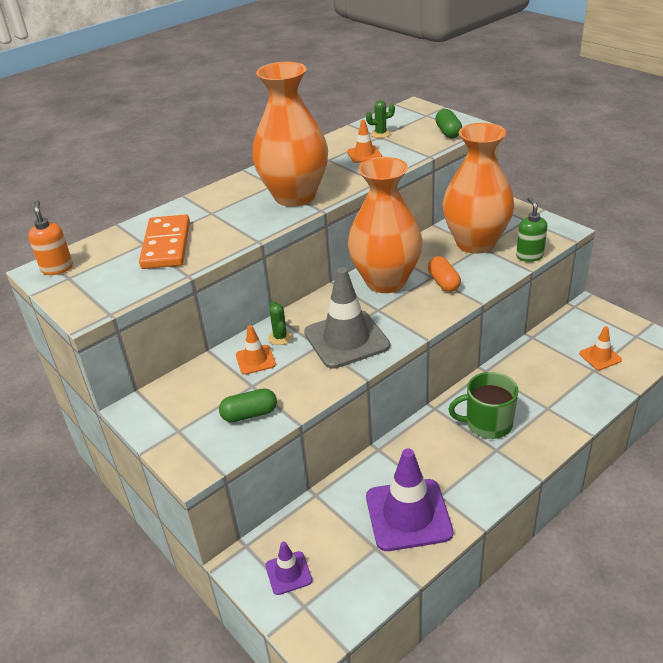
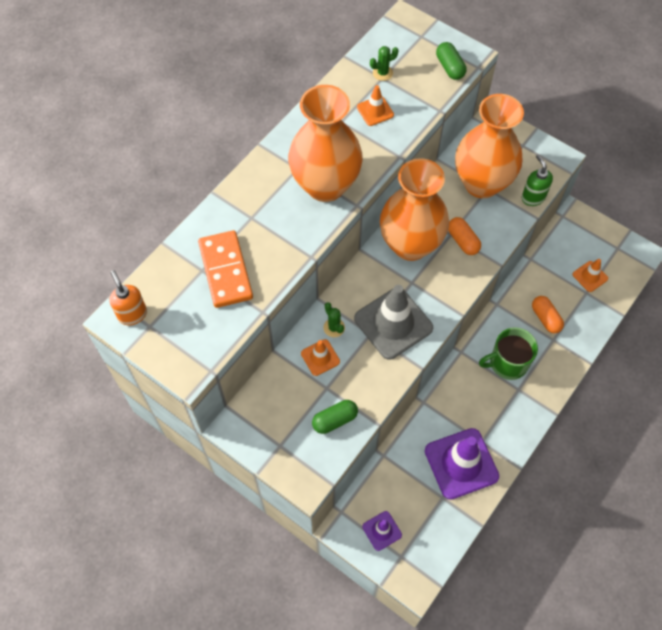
camera: 15 degrees left, 25 degrees up
none -> orange capsule [532,296,564,333]

